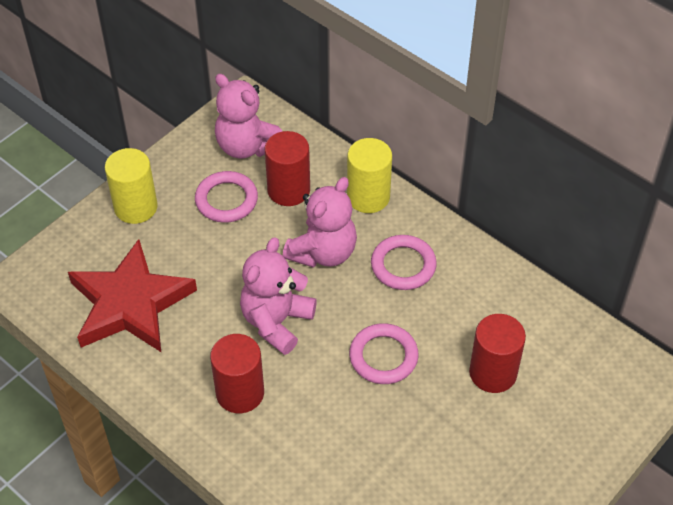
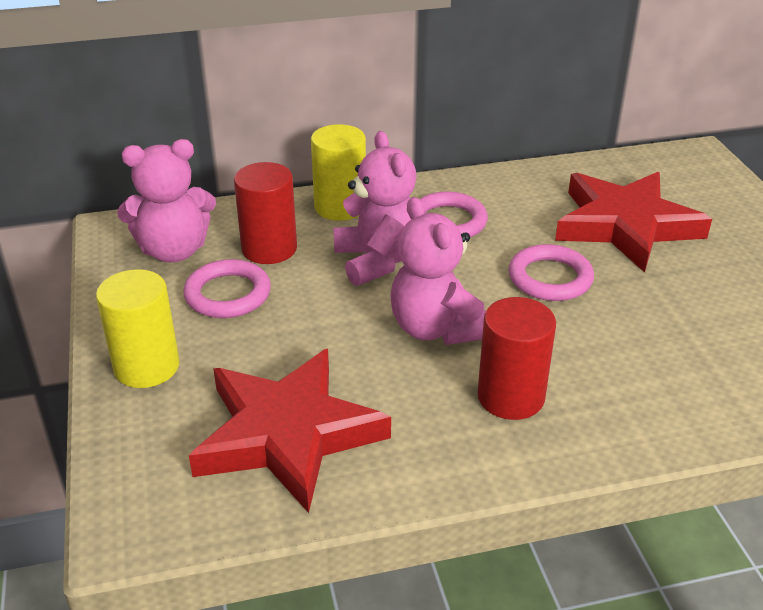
camera: 55 degrees left, 15 degrees down
red cylinder [469,314,526,393] -> red star [555,172,712,272]

